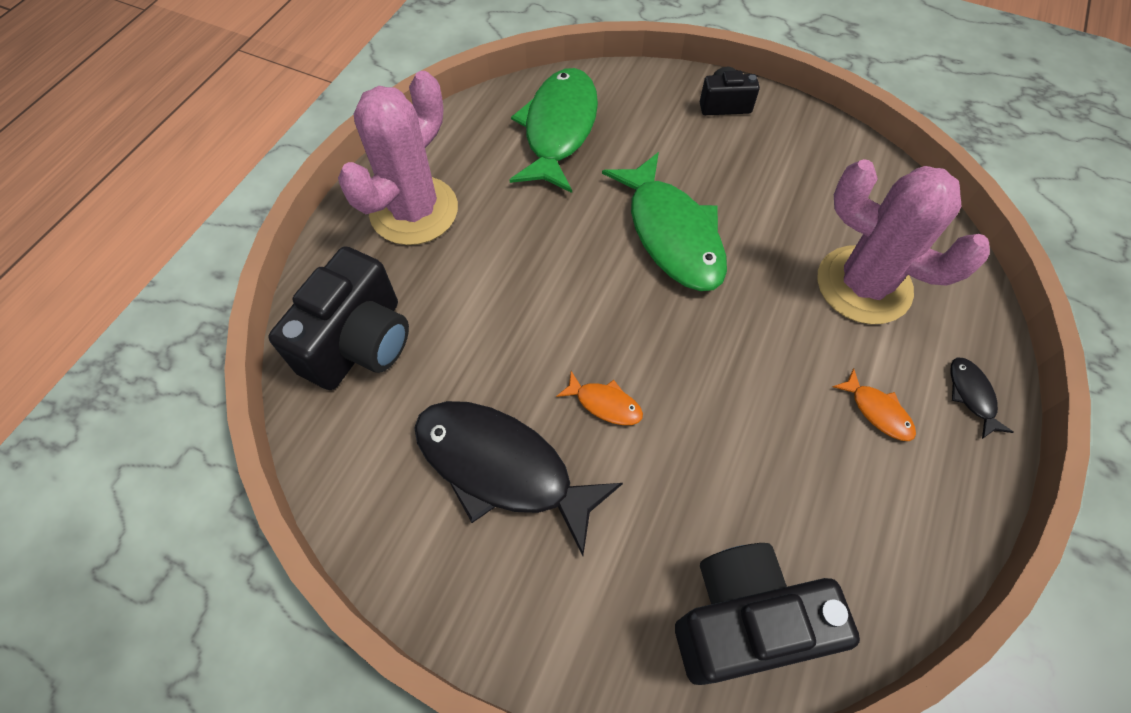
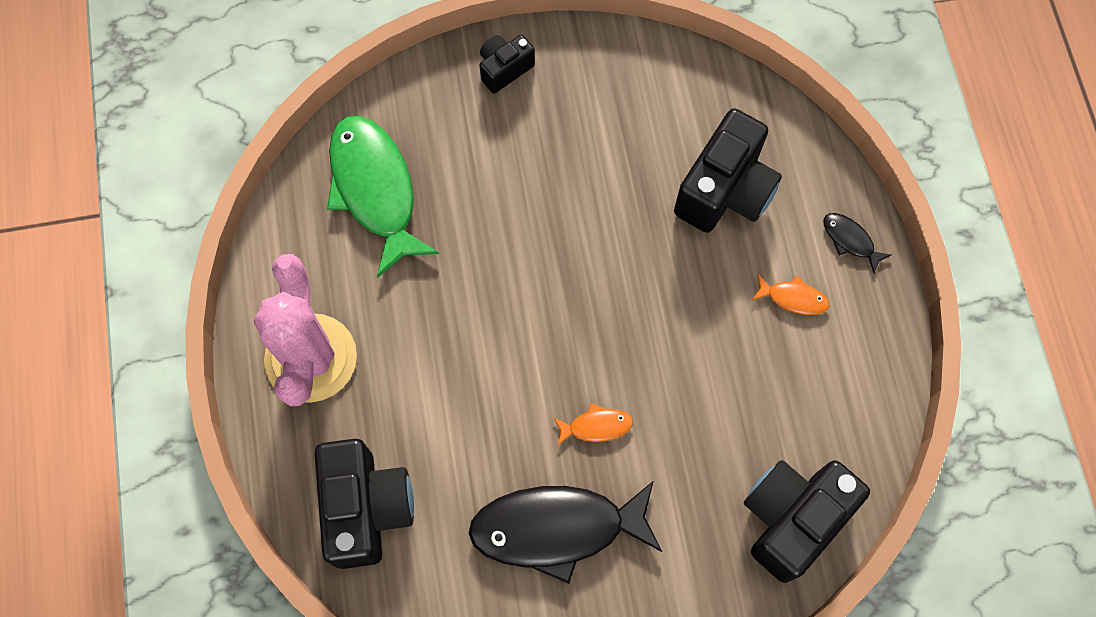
camera: 35 degrees left, 10 degrees up
green fish [602,152,727,291] -> none
pink cactus [817,159,990,324] -> black camera [674,108,782,233]

